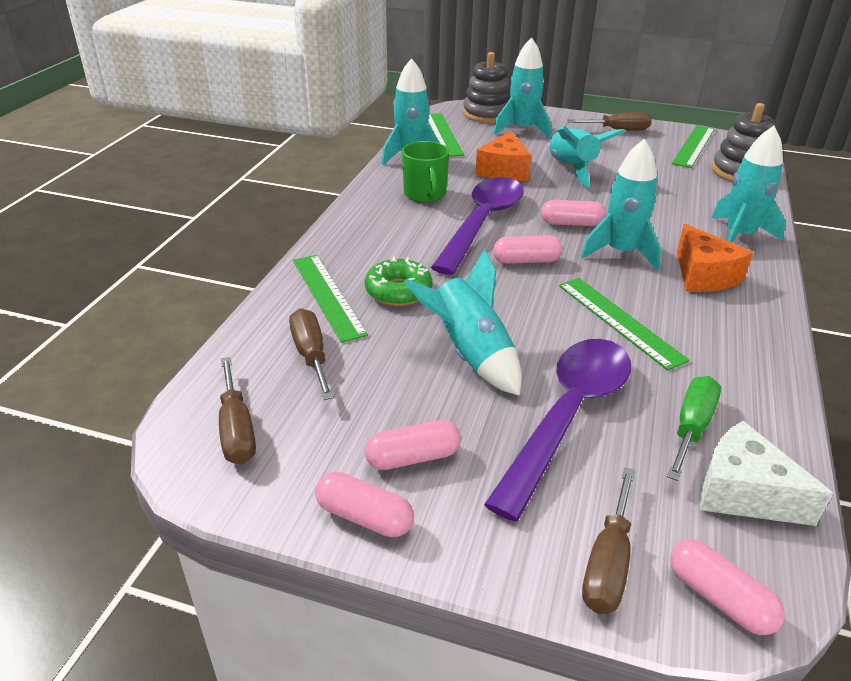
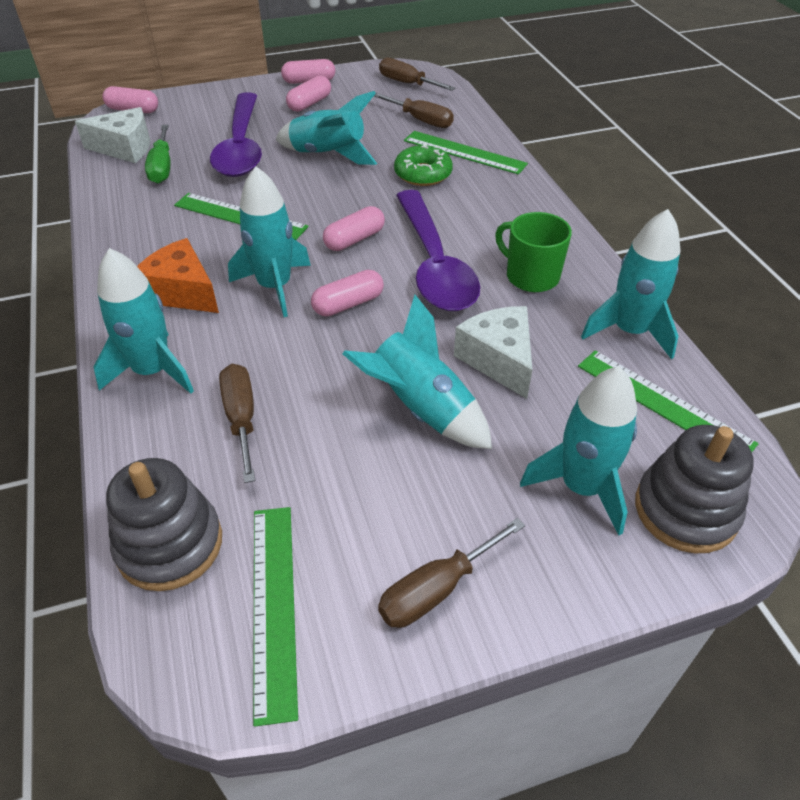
camera: 145 degrees right, 10 degrees up
orange cheese [475,131,531,181] -> white cheese [454,306,532,399]
brown screwdriver [582,467,636,614] -> brown screwdriver moved to [219,364,255,483]

